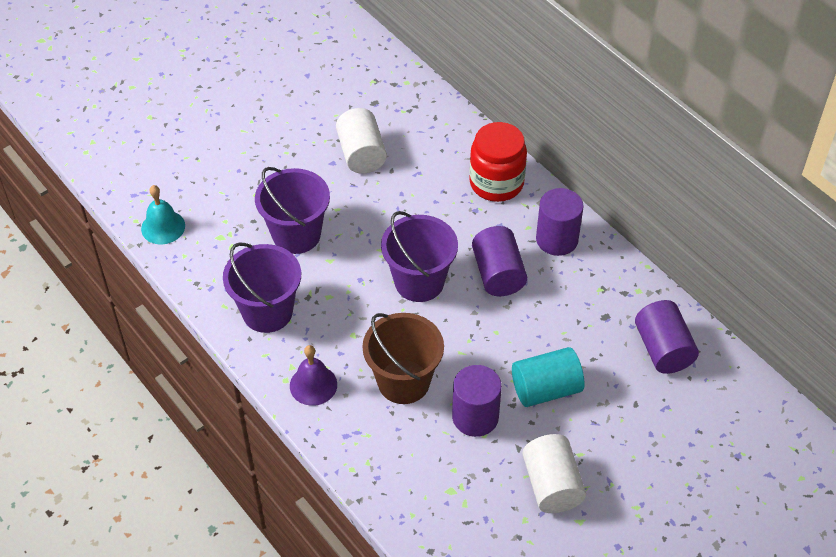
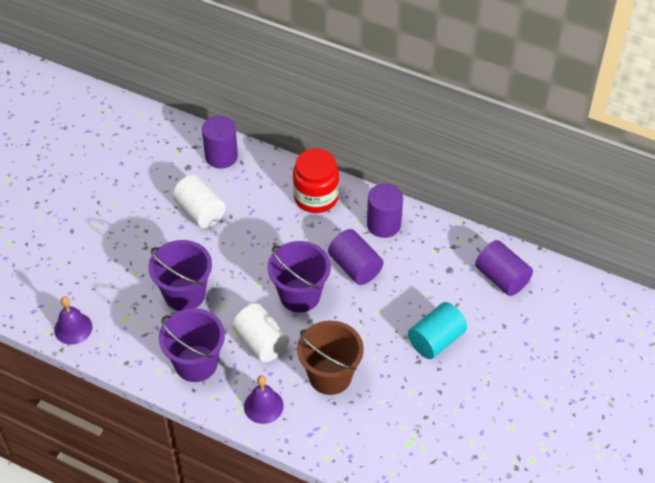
camera: 25 degrees left, 0 degrees up
turquoise bell [141,185,185,244] -> purple bell [54,297,92,345]
purple cylinder [452,365,502,437] -> purple cylinder moved to [202,116,238,168]
white cylinder [522,434,586,513] -> white cylinder moved to [232,303,290,362]

